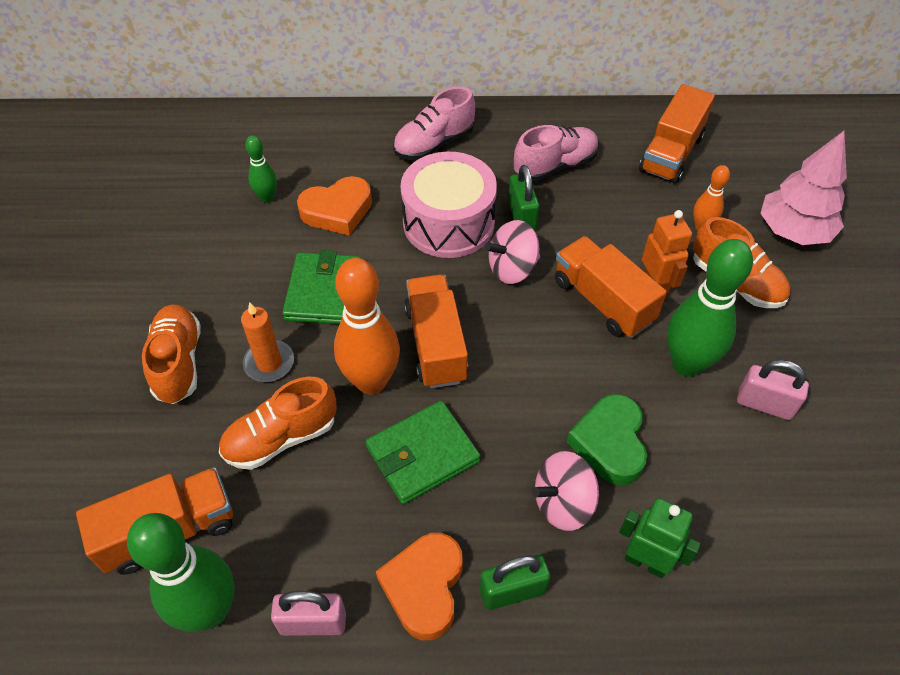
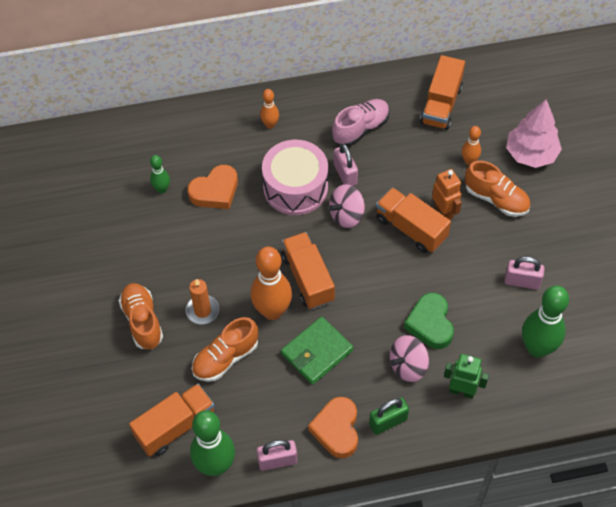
camera: 10 degrees left, 5 degrees up
green wallet [282,250,360,324] -> none
pink shoe [393,87,475,160] -> orange bowling pin [260,89,279,129]
green padlock [508,165,539,231] -> pink padlock [334,144,358,186]
green bowling pin [667,239,753,377] -> green bowling pin moved to [522,285,569,358]

